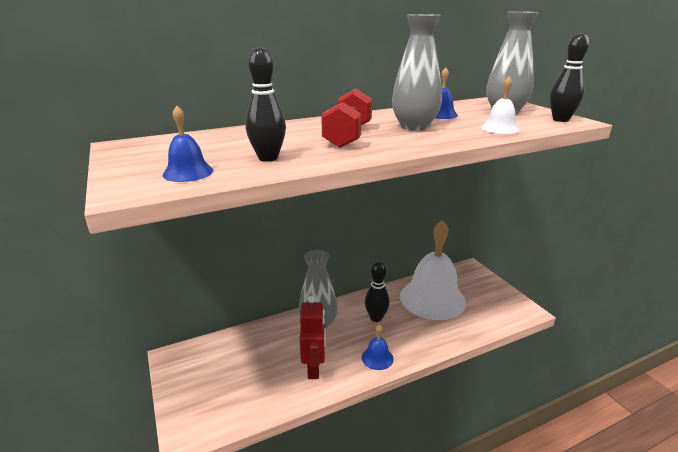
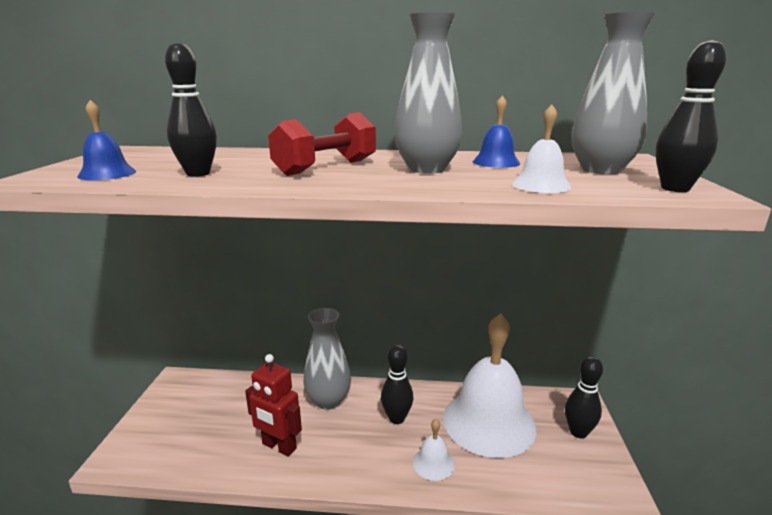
camera: 30 degrees right, 5 degrees down
red robot [300,296,326,379] -> red robot turned 90 degrees clockwise [245,354,302,457]
blue bell [362,324,393,370] -> none
none -> white bell [413,419,455,481]
none -> black bowling pin [565,356,603,438]

